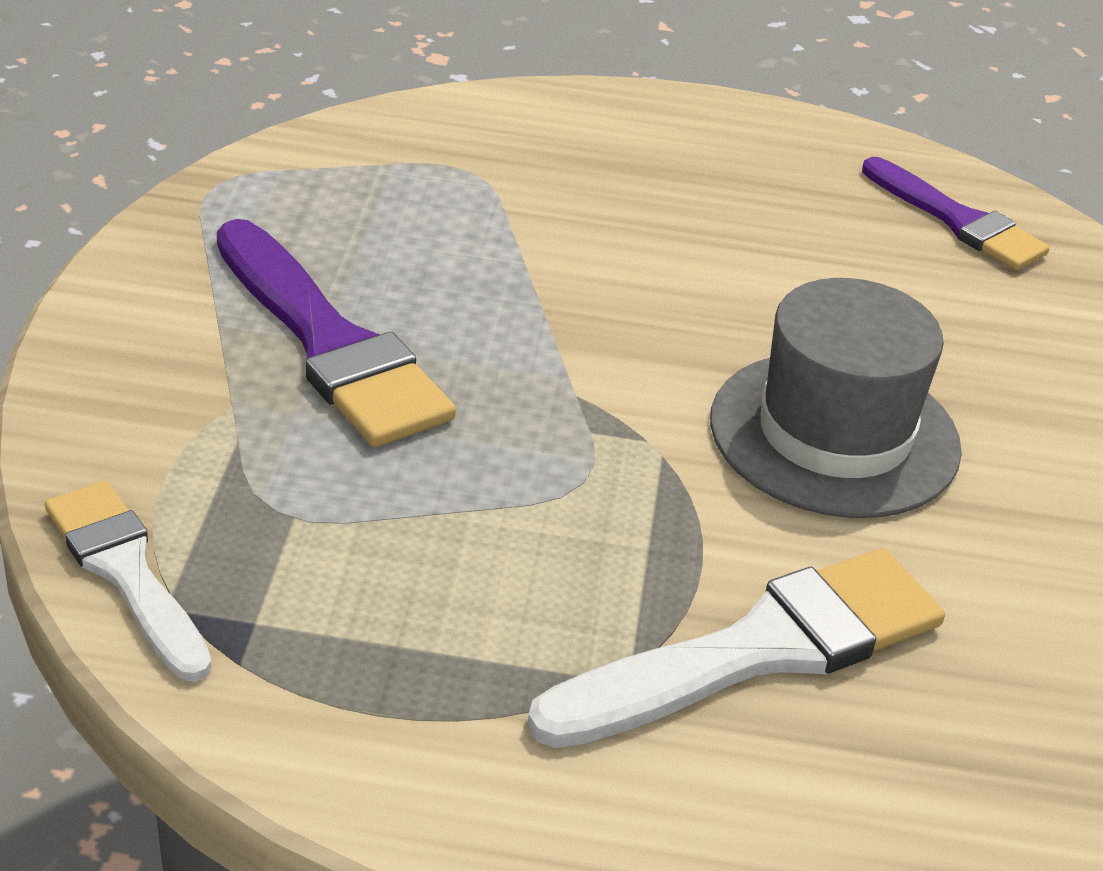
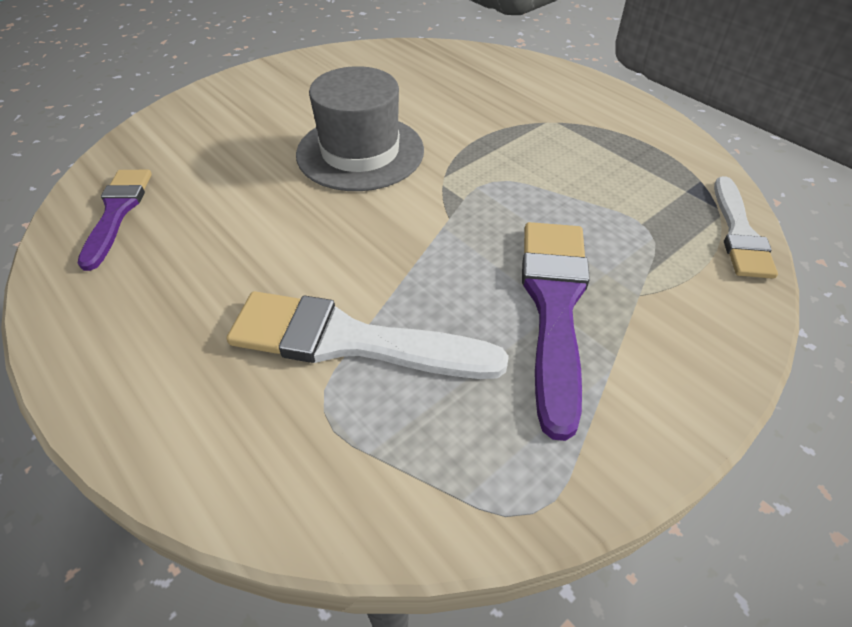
camera: 135 degrees left, 10 degrees up
white brush [527,548,945,748] -> white brush moved to [227,291,509,379]

